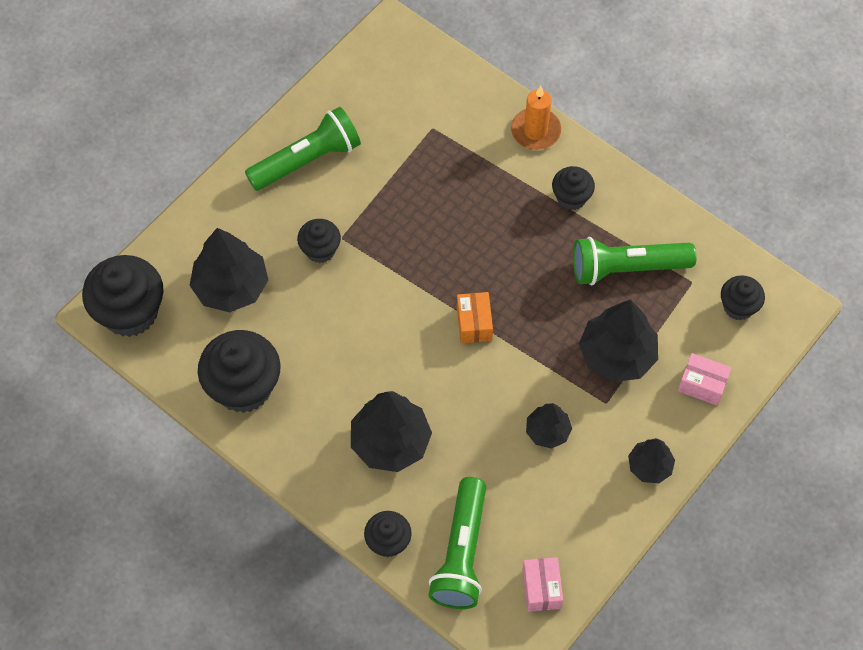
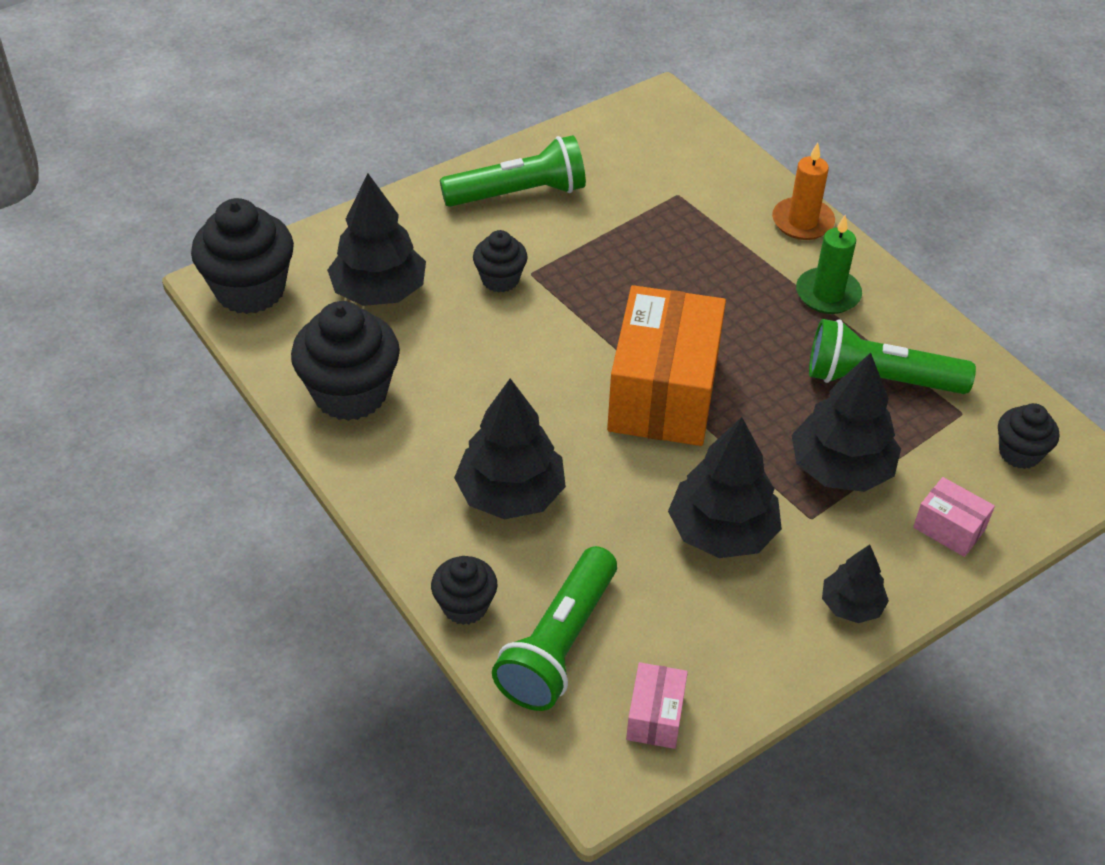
camera: 15 degrees right, 15 degrees down
orange box [457,292,493,343] -> orange box [607,285,726,446], size x2.29
black tree [526,403,572,449] -> black tree [668,417,782,558], size x1.76
black cupcake [552,166,595,210] -> green candle [796,215,862,314]

